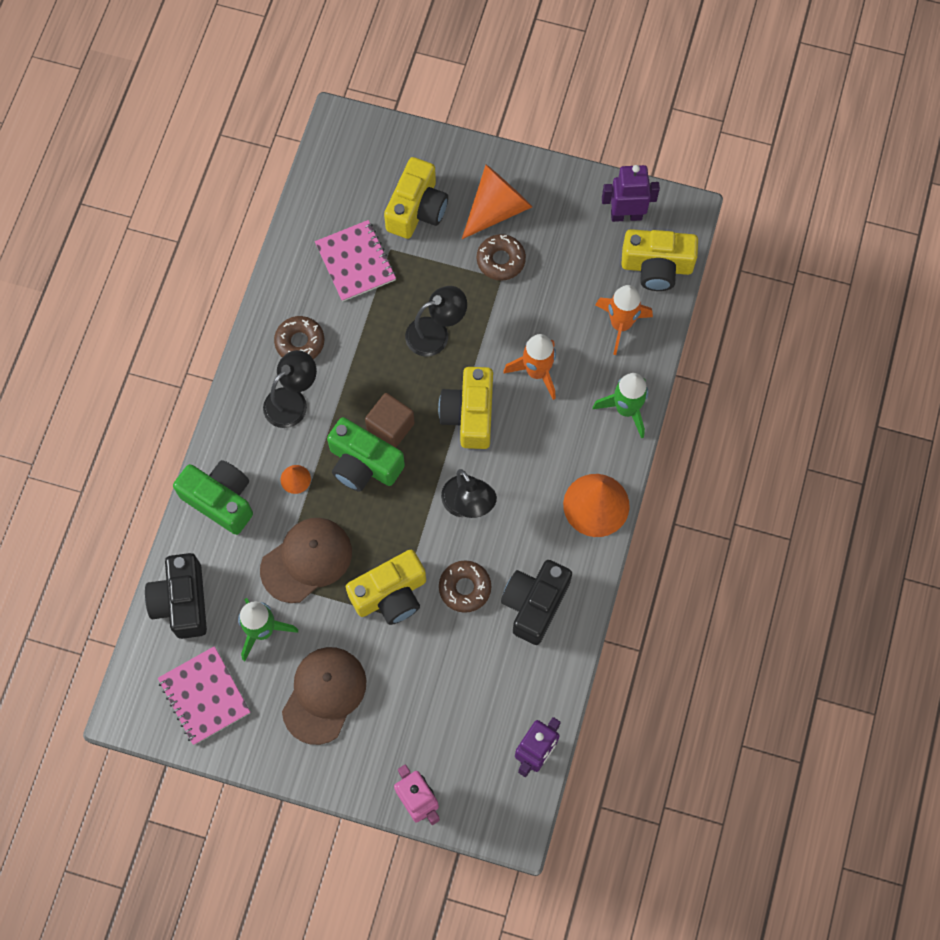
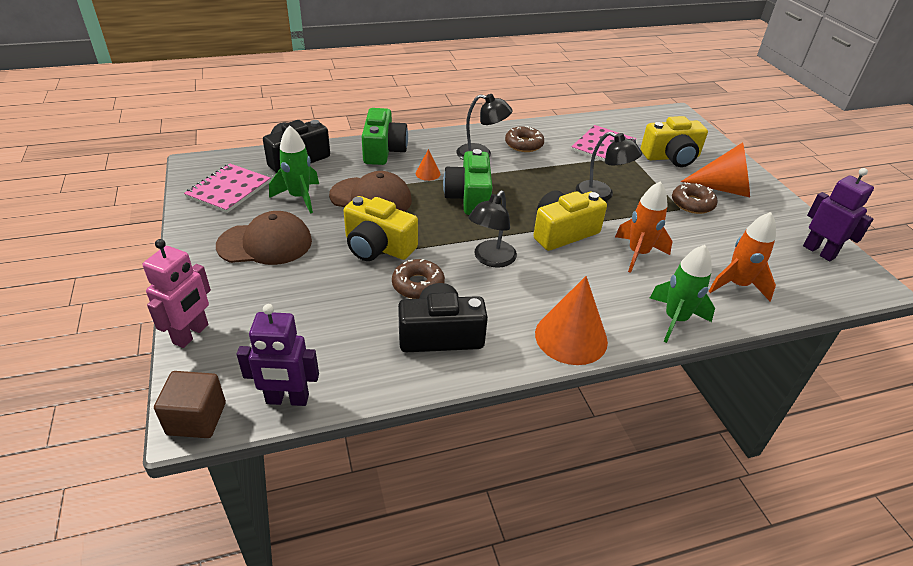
camera: 55 degrees right, 30 degrees down
brown cube [365,393,415,448] -> brown cube moved to [154,371,226,438]
yellow camera [621,229,698,291] -> none

